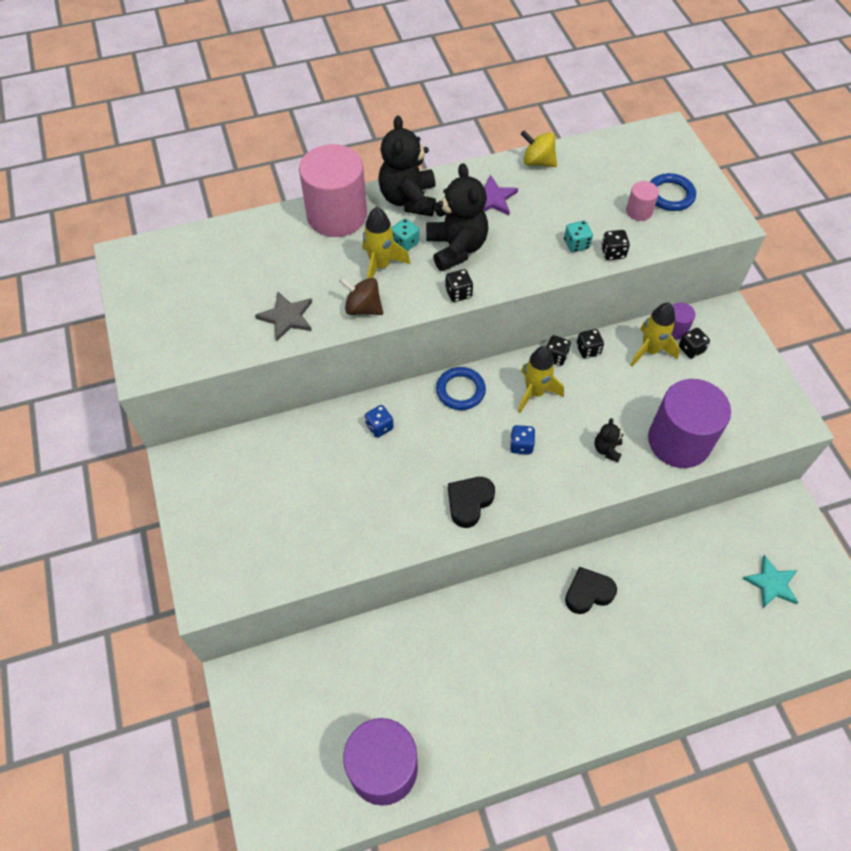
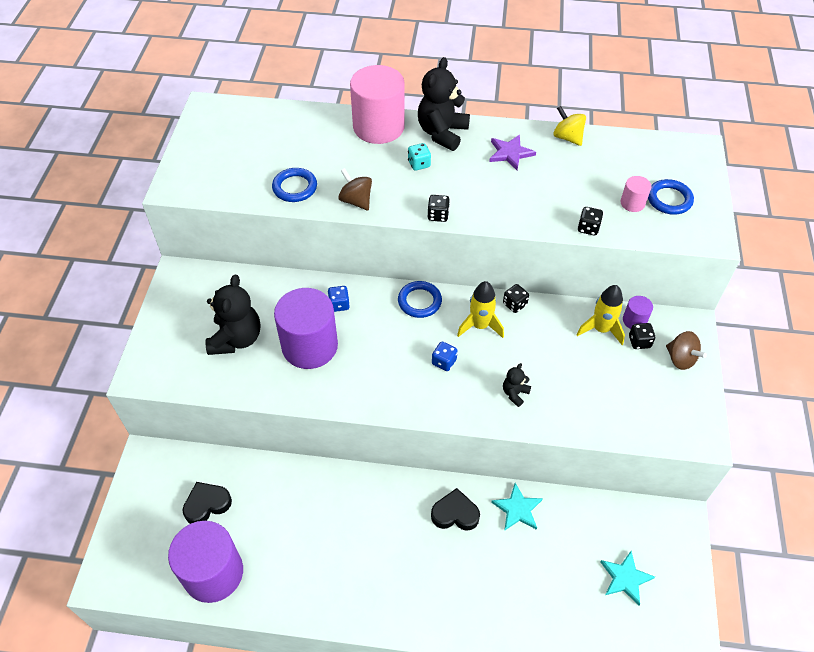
camera: 25 degrees right, 5 degrees down
grey star [255,292,312,342] -> blue ring [272,168,317,202]
yellow rocket [363,207,410,279] -> none
black teddy bear [426,163,488,271] -> black teddy bear moved to [206,275,260,355]
black heart [448,477,495,528] -> black heart moved to [182,482,232,524]
turquoise dice [564,221,593,252] -> none
black dice [576,329,604,358] -> none
purple cylinder [648,379,731,468] -> purple cylinder moved to [274,288,338,369]
none -> turquoise star [491,483,543,531]
none -> brown spinning top [666,331,707,370]

